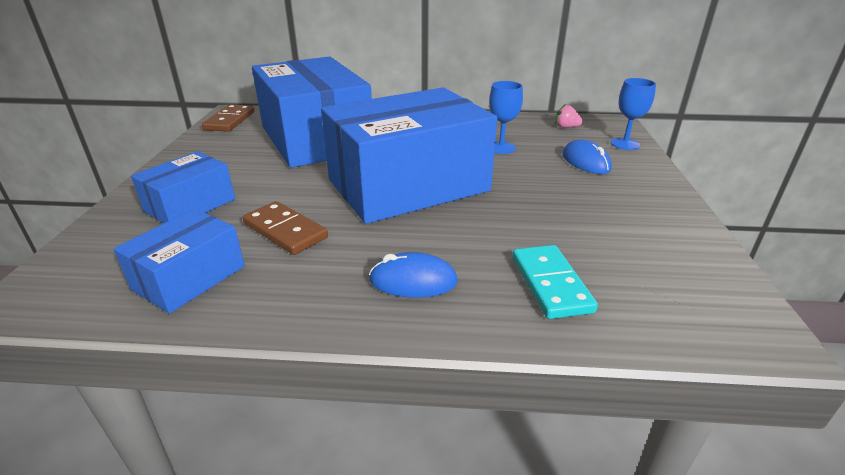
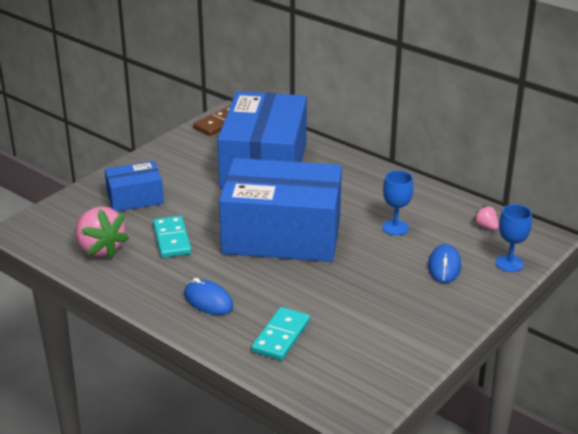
camera: 35 degrees right, 0 degrees up
blue box [114,209,245,314] -> pink strawberry [75,206,129,259]
brown domino [243,201,328,255] -> turquoise domino [153,216,192,258]

